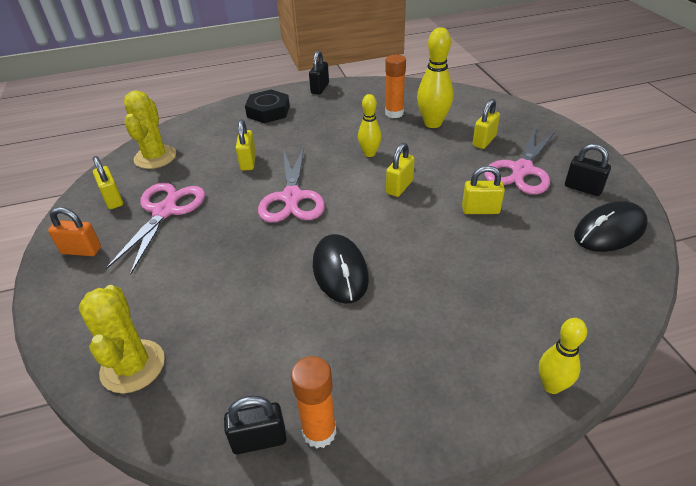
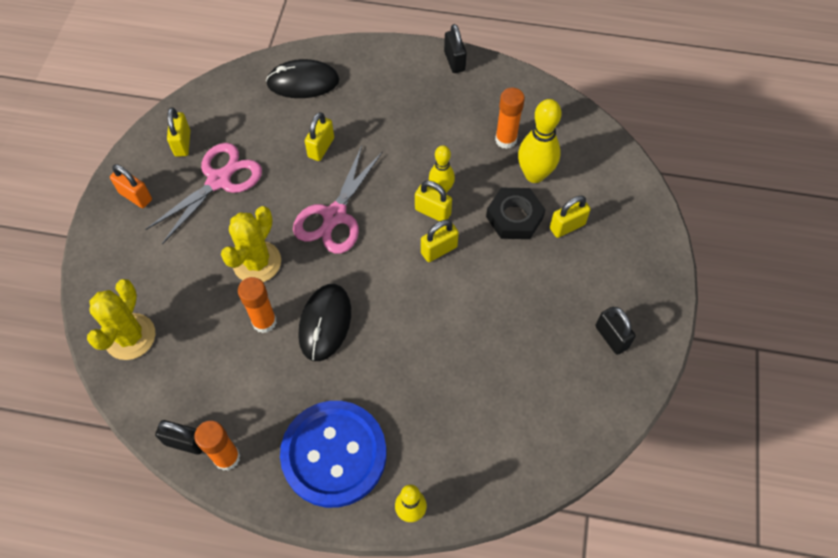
camera: 25 degrees right, 20 degrees up
yellow cactus [124,90,176,169] -> yellow cactus moved to [221,206,281,282]
black nut [245,89,290,123] -> black nut moved to [486,188,546,239]
black padlock [309,50,329,94] -> black padlock turned 60 degrees counterclockwise [444,24,467,73]
yellow padlock [462,166,505,214] -> yellow padlock moved to [415,181,452,221]
pink scissors [484,128,556,195] -> none
black mouse [574,201,648,252] -> black mouse moved to [266,59,339,98]
none -> orange glue stick [238,277,277,333]
none -> blue button [280,401,386,508]

